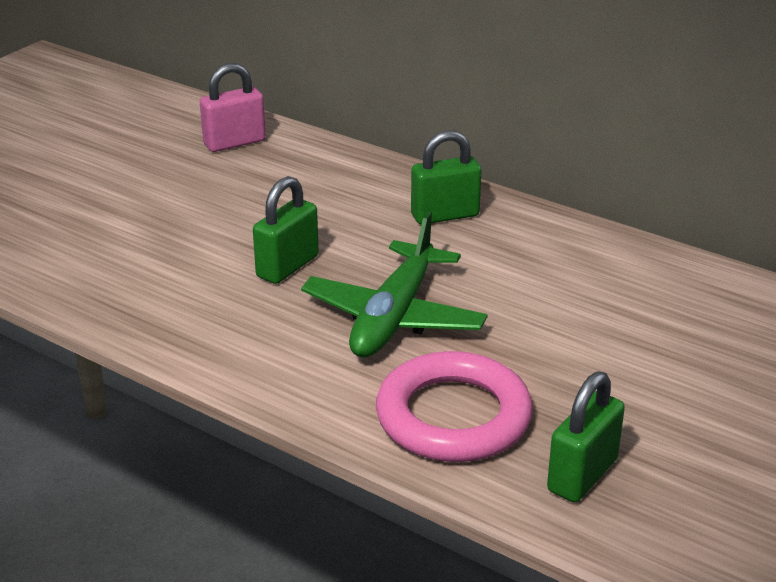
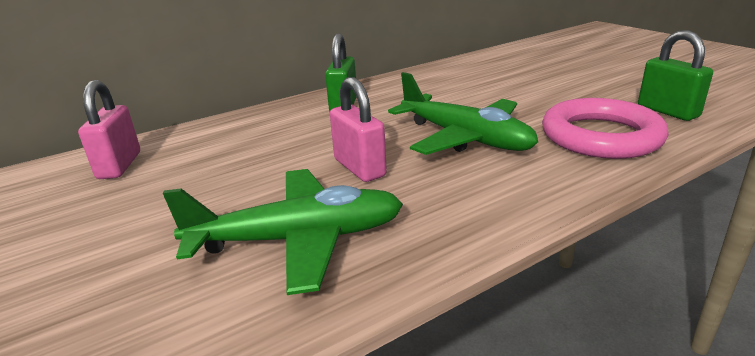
camera: 65 degrees left, 5 degrees down
green padlock [253,176,319,284] -> pink padlock [330,77,387,182]
none -> green plane [163,169,403,295]

